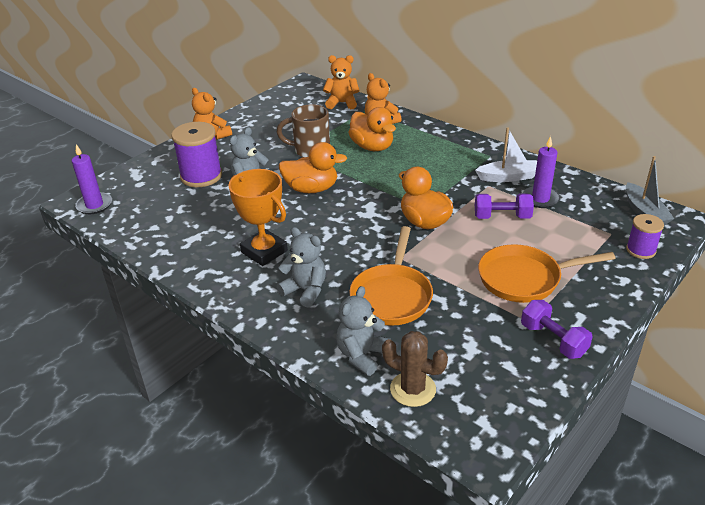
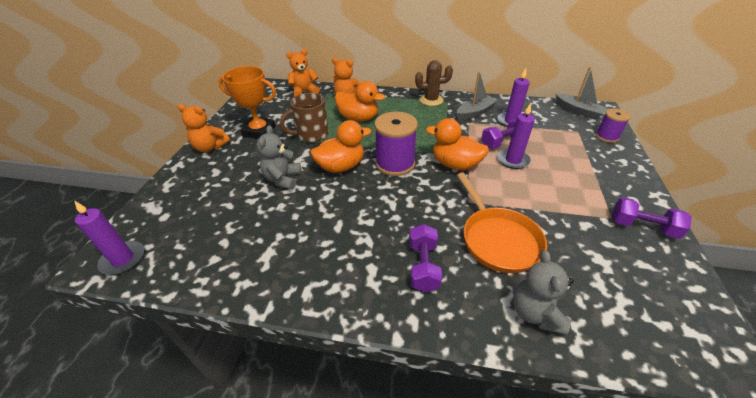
camera: 30 degrees left, 5 degrees up
purple spool [171,122,222,187] -> purple spool moved to [374,112,418,176]
orange trophy [228,169,288,266] -> orange trophy moved to [218,66,276,139]
grey teddy bear [277,227,326,308] -> purple dumbbell [410,224,442,292]
brown cactus [382,331,448,407] -> brown cactus moved to [415,60,453,106]
white boat [475,127,537,182] -> grey boat [457,72,498,120]
orange pan [478,244,616,303] -> none
none -> purple candle [497,103,535,169]

